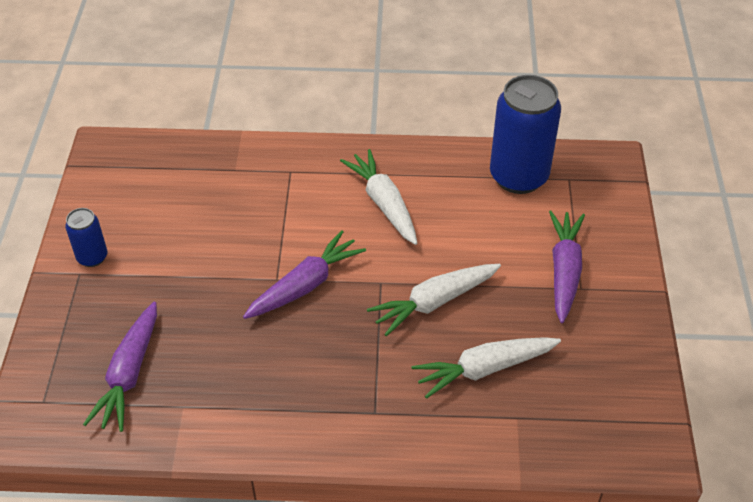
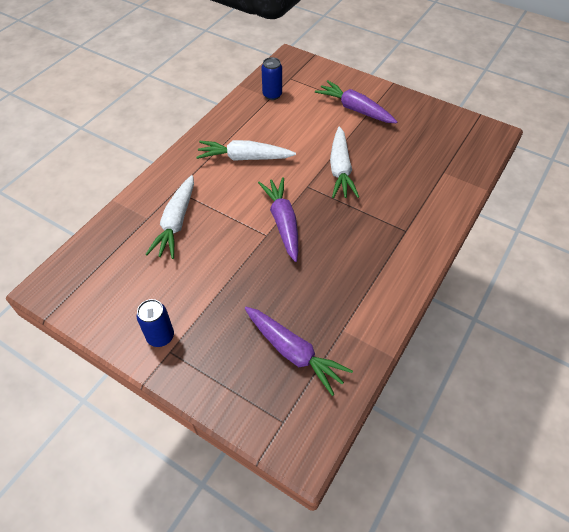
camera: 60 degrees left, 5 degrees up
white carrot [412,337,561,399] -> white carrot moved to [146,175,194,259]
blue can [490,75,561,194] -> blue can [262,57,282,100], size x0.50

